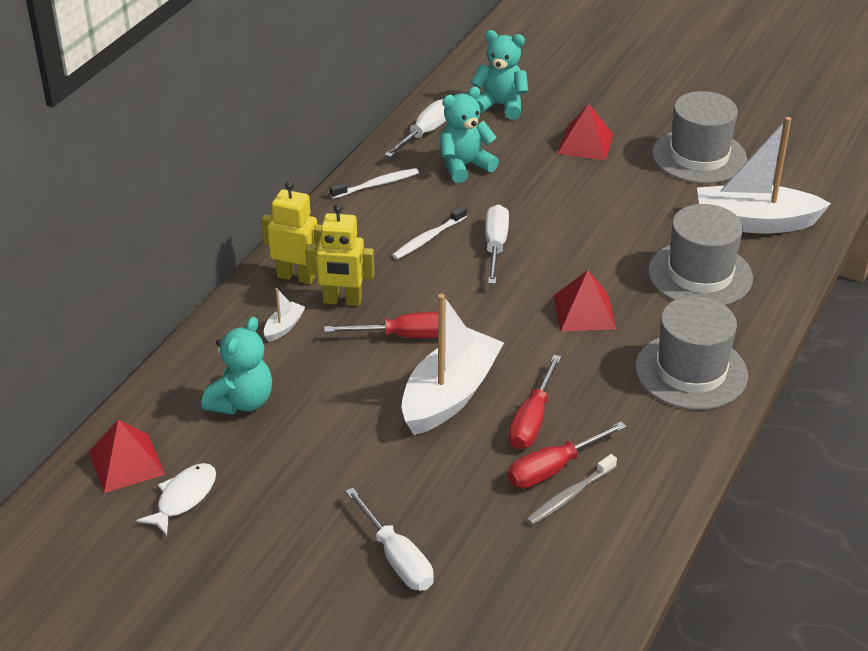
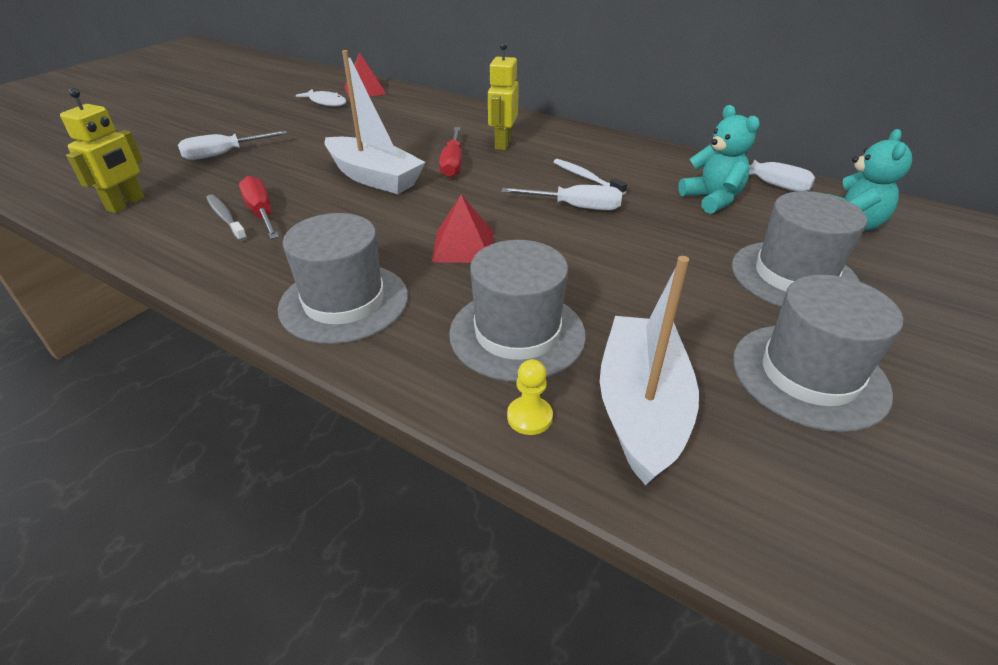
camera: 95 degrees right, 0 degrees up
turquoise teddy bear [202,317,272,414] -> none
yellow robot [261,181,322,284] -> yellow robot moved to [60,88,145,213]
white boat [264,288,305,342] -> none
white toothbrush [330,168,419,199] -> none
red screwdriver [508,355,561,449] -> none
red pyramid [557,103,613,160] -> grey hat [732,191,867,307]
none -> yellow pawn [507,359,553,435]

